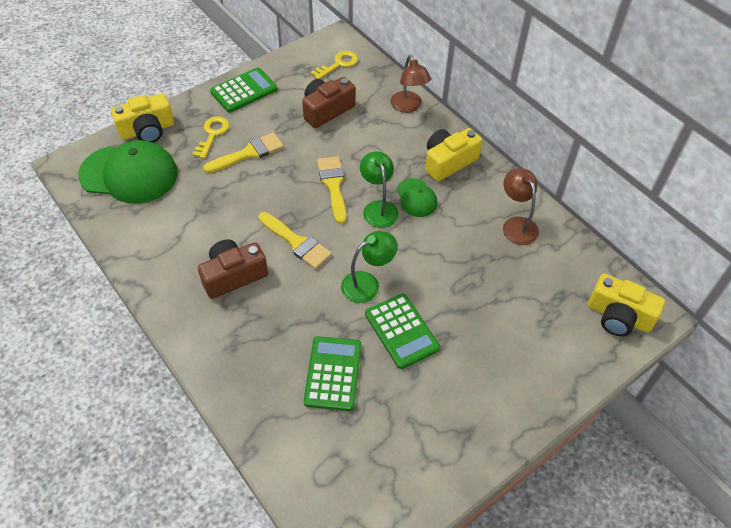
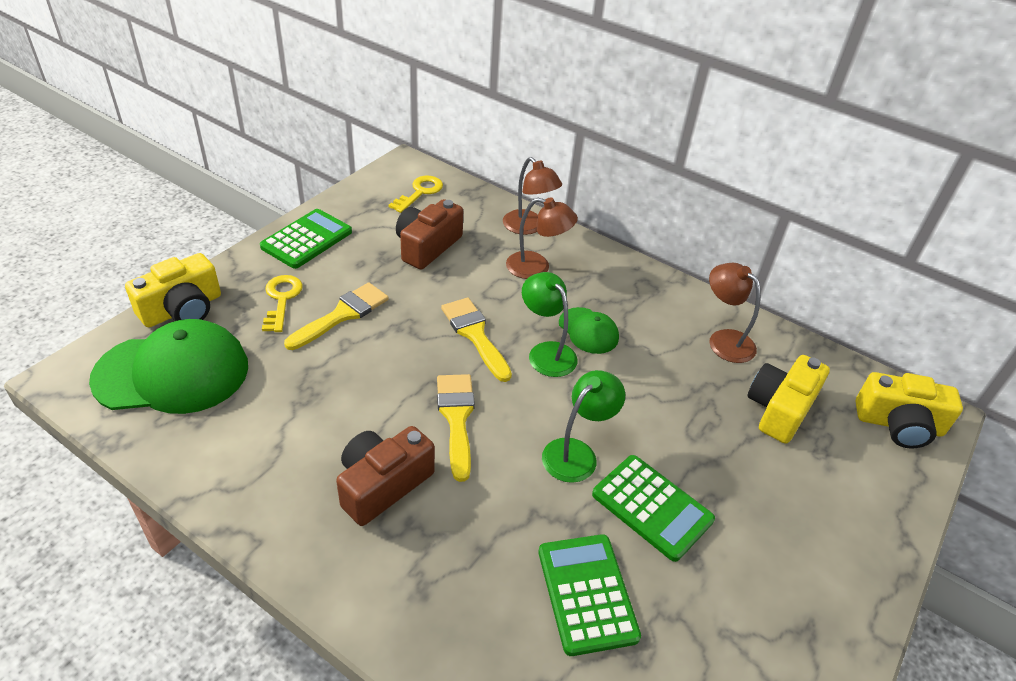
camera: 20 degrees left, 10 degrees down
yellow brush [258,212,332,269] -> yellow brush turned 120 degrees counterclockwise [437,374,475,482]
yellow camera [425,128,482,181] -> yellow camera moved to [748,355,830,444]
none -> brown lamp [506,197,578,279]

